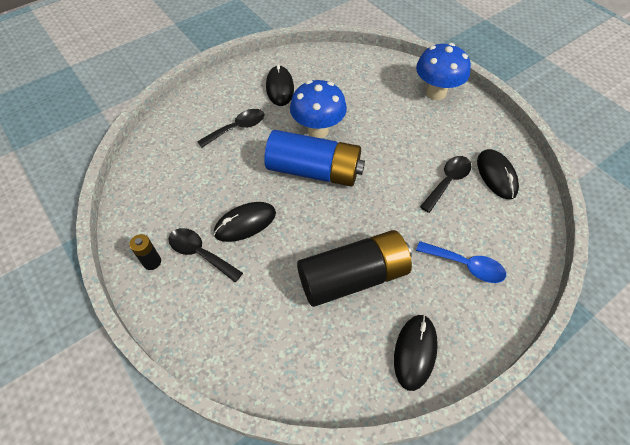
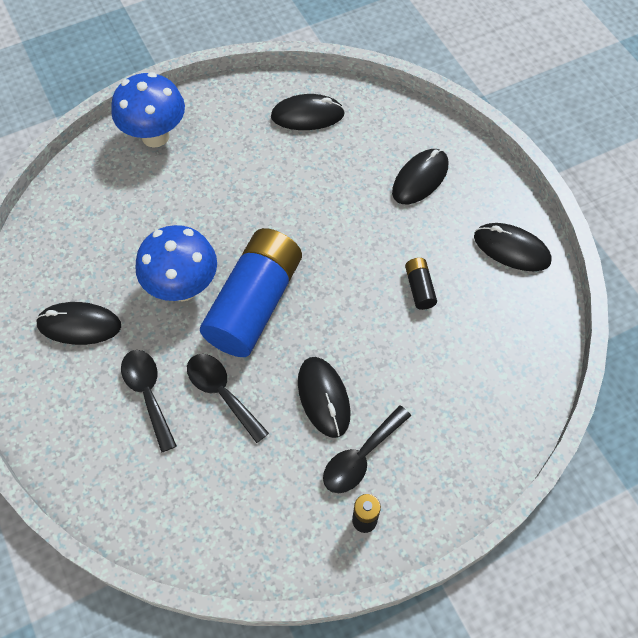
camera: 80 degrees left, 5 degrees up
black battery [297,230,412,307] -> black battery [405,258,437,310], size x0.41
blue spoon [416,241,506,283] -> black mouse [392,149,448,204]
black spoon [420,156,472,213] -> black spoon moved to [187,354,269,443]

